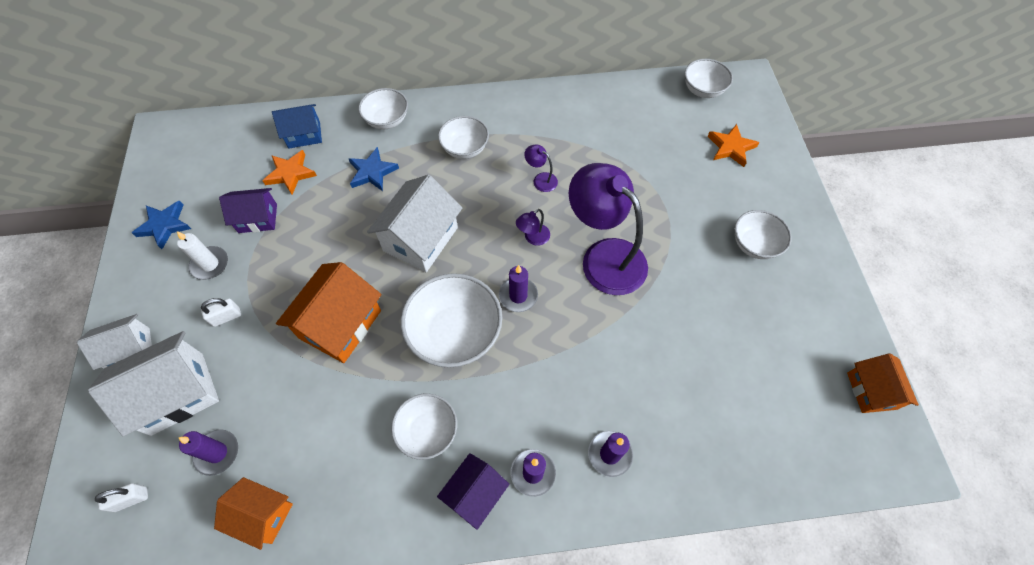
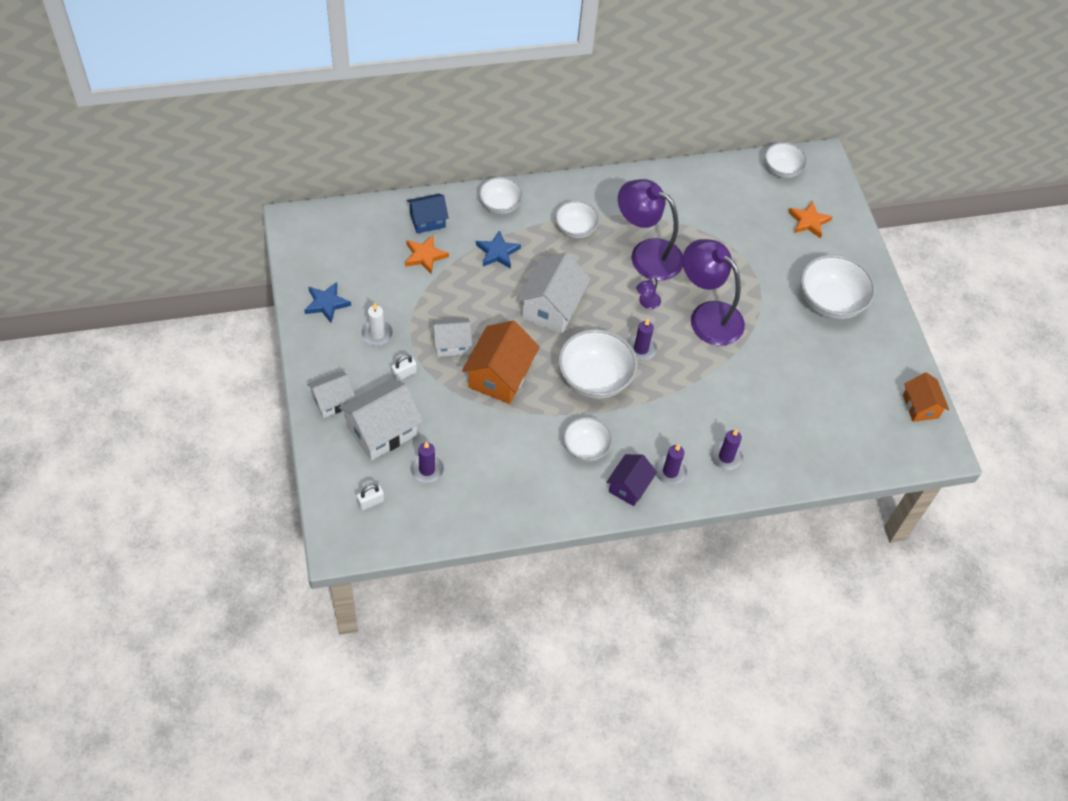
camera: 10 degrees left, 5 degrees down
orange house [214,477,293,550] -> none
purple house [219,188,277,233] -> none
purple lamp [524,145,558,192] -> purple lamp [618,179,683,280], size x2.47
white bowl [735,210,792,259] -> white bowl [801,255,876,319], size x1.64
none -> white house [432,318,472,357]

